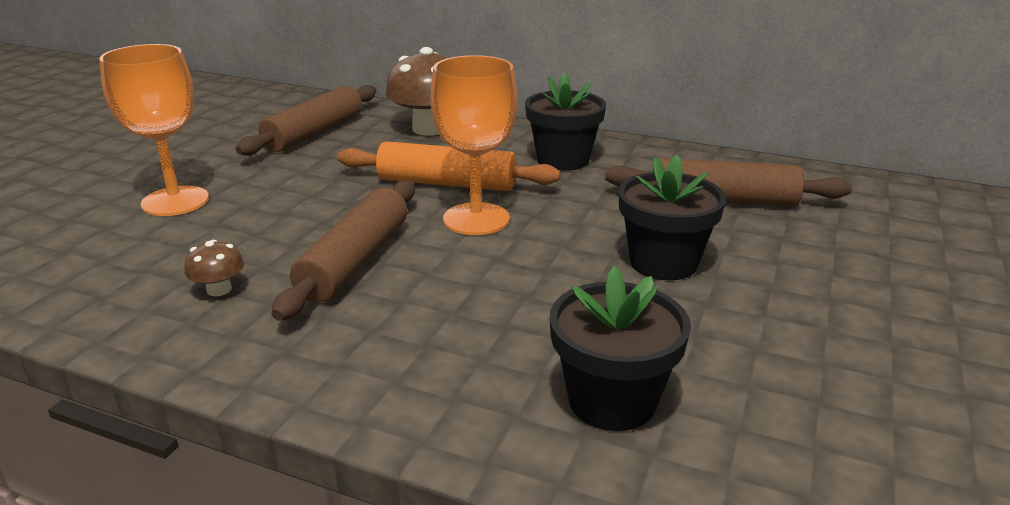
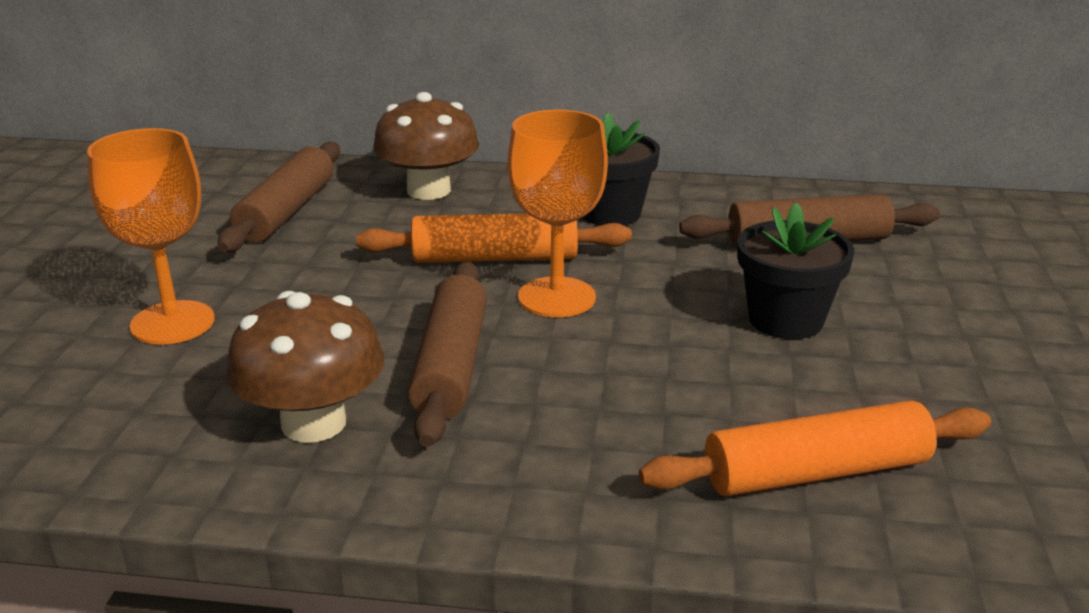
camera: 15 degrees left, 0 degrees up
brown mushroom [184,240,244,296] -> brown mushroom [227,291,384,443], size x2.22
black flower pot [550,266,691,431] -> orange rolling pin [639,400,991,496]

